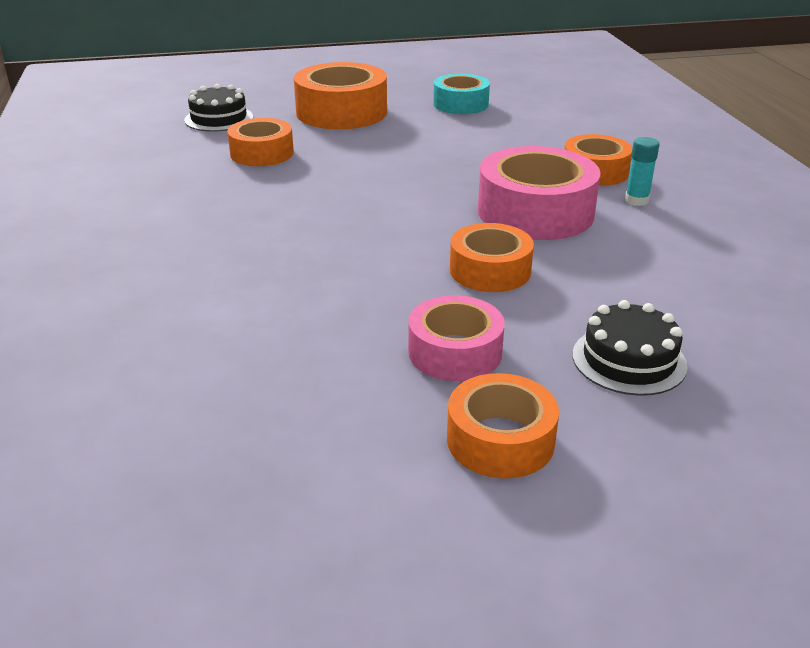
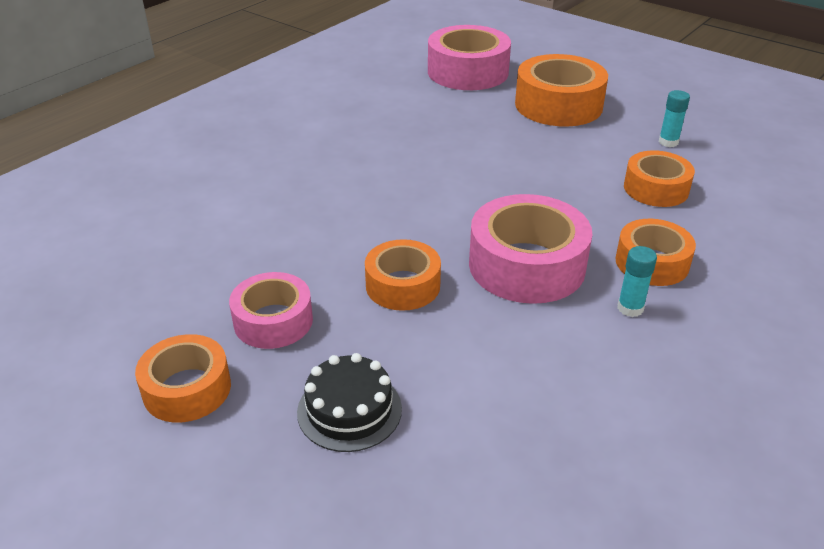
camera: 50 degrees right, 5 degrees up
black cake [184,84,253,132] -> pink tape [428,25,511,90]
orange tape [227,118,294,166] -> orange tape moved to [624,150,695,207]
turquoise tape [433,74,490,114] -> turquoise glue stick [659,90,690,147]

